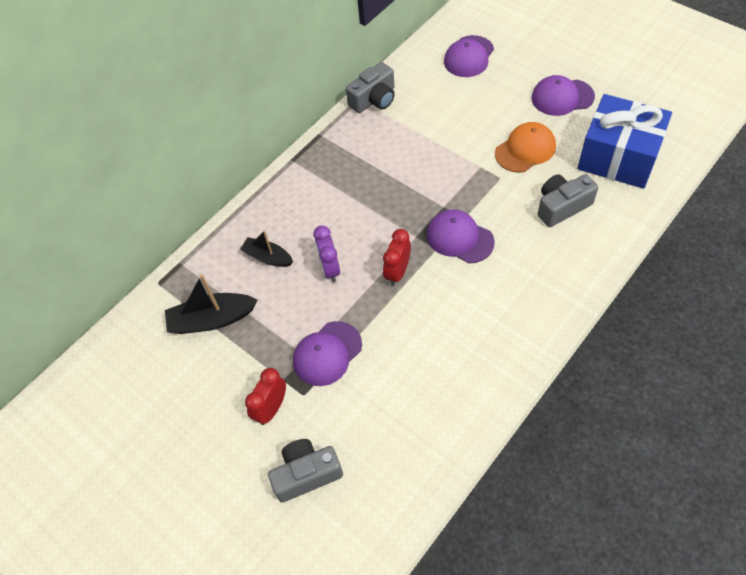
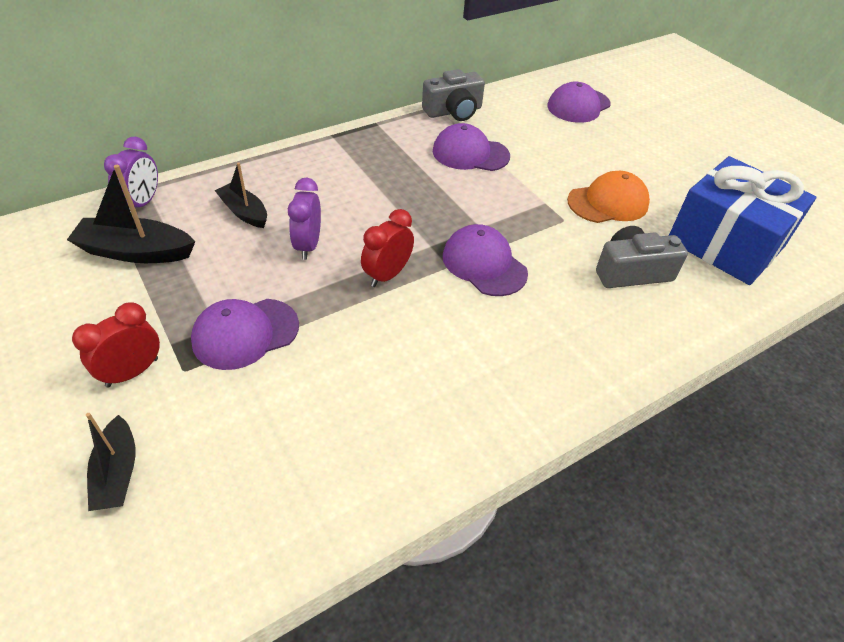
camera: 10 degrees right, 10 degrees down
grey camera [268,439,343,503] -> black boat [86,413,136,511]
purple cap [531,75,595,116] -> purple cap moved to [433,123,510,171]
none -> purple clock [104,137,158,212]

